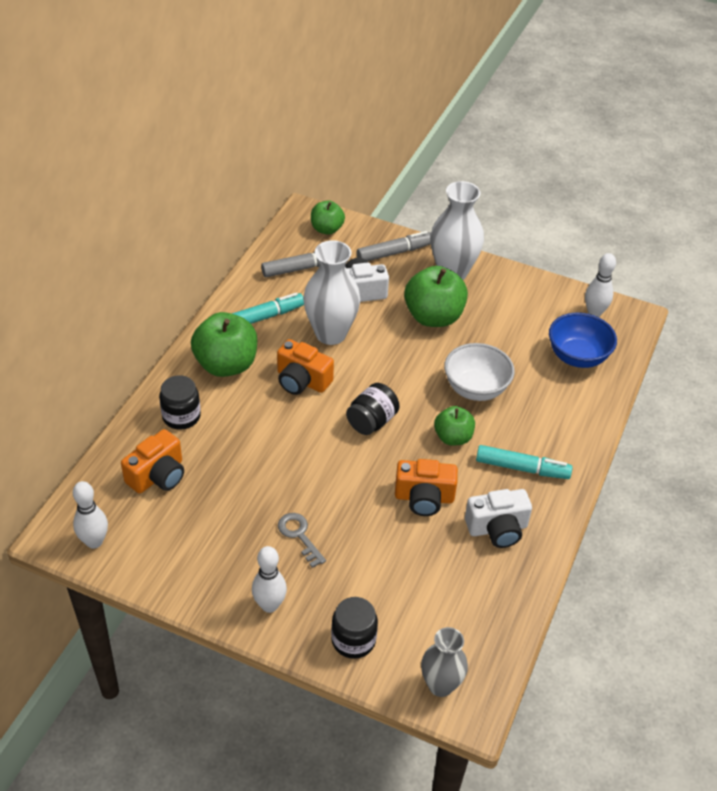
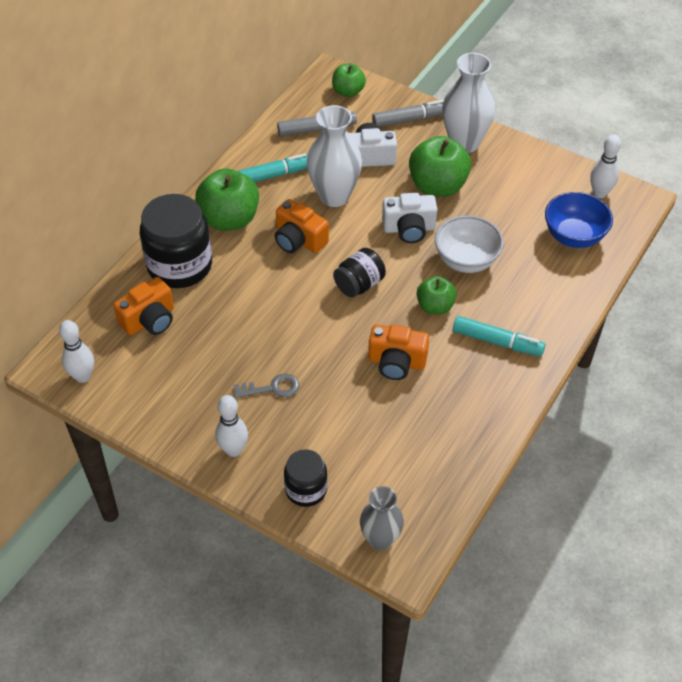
camera: 10 degrees right, 5 degrees up
black jar [159,375,201,430] -> black jar [140,194,212,288], size x1.81
grey key [278,513,326,568] -> grey key turned 105 degrees clockwise [234,373,299,398]
white camera [465,489,532,548] -> white camera moved to [382,193,437,243]

